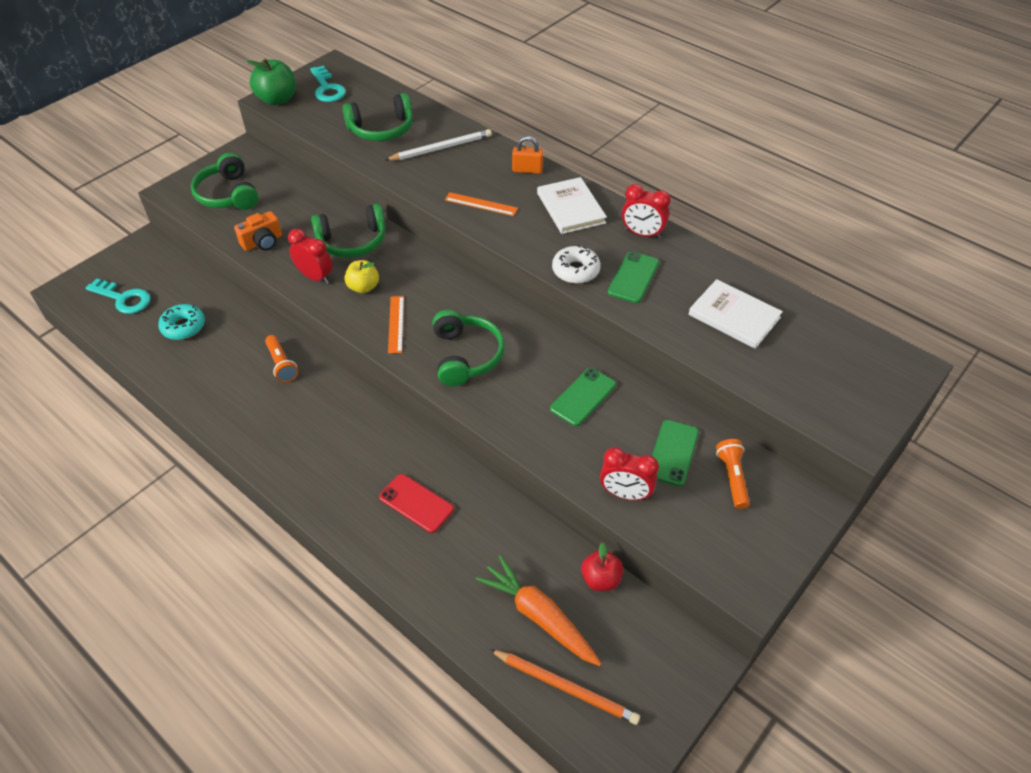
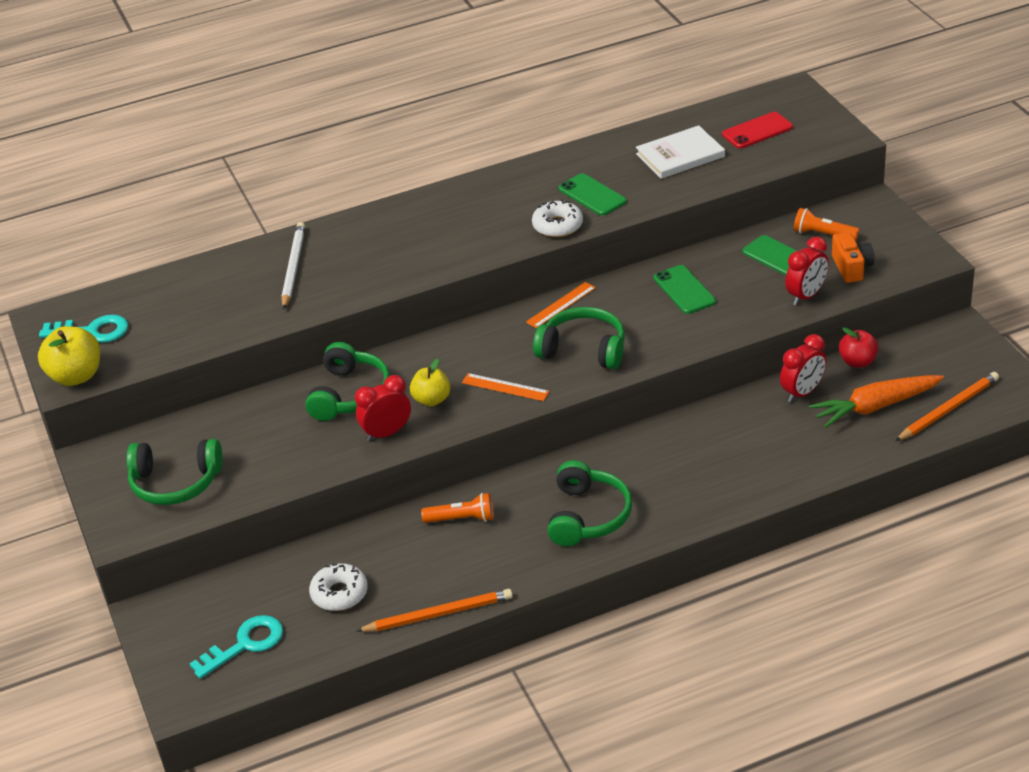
camera: 60 degrees left, 10 degrees down
turquoise donut [158,304,205,340] -> white donut [309,563,368,611]
orange camera [234,211,282,251] -> orange camera moved to [832,232,874,283]
green apple [247,59,296,105] -> yellow apple [38,326,100,386]
green headphones [343,93,413,141] -> green headphones moved to [547,460,632,546]
red phone [379,474,454,533] -> red phone moved to [722,112,793,149]
orange ruler [445,192,518,216] -> orange ruler moved to [526,282,596,328]
orange padlock [512,136,543,174] -> none
white book [537,177,607,234] -> none
red clock [622,184,671,239] -> red clock moved to [780,334,827,402]
none -> orange pencil [356,589,513,632]

